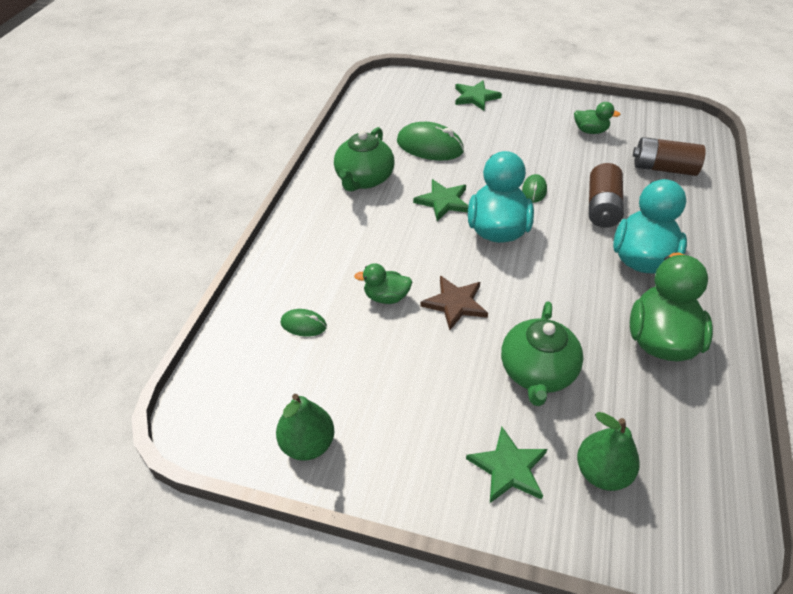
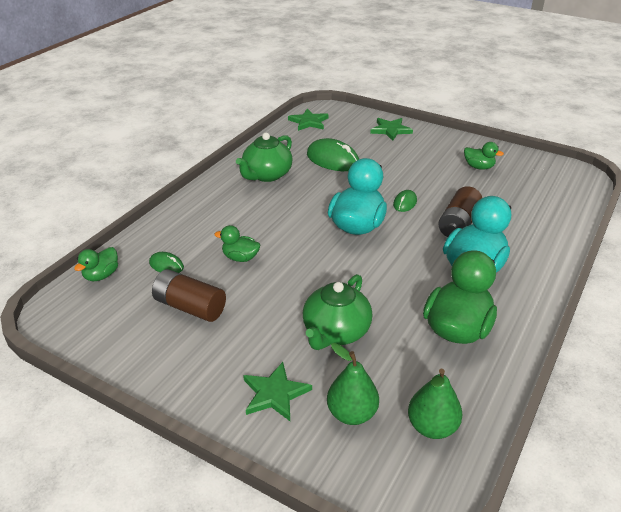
camera: 15 degrees right, 10 degrees down
green pear [276,394,335,461] -> green pear moved to [408,369,463,439]
green star [413,179,468,221] -> green star moved to [288,109,329,131]
brown star [420,276,488,330] -> none
brown battery [633,137,706,176] -> brown battery moved to [152,269,226,322]
none -> green duck [74,247,118,281]

